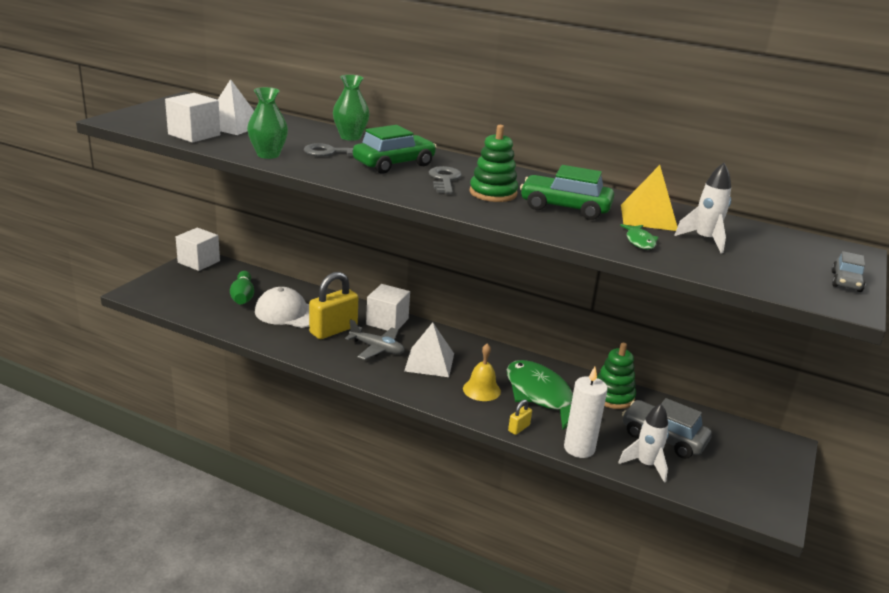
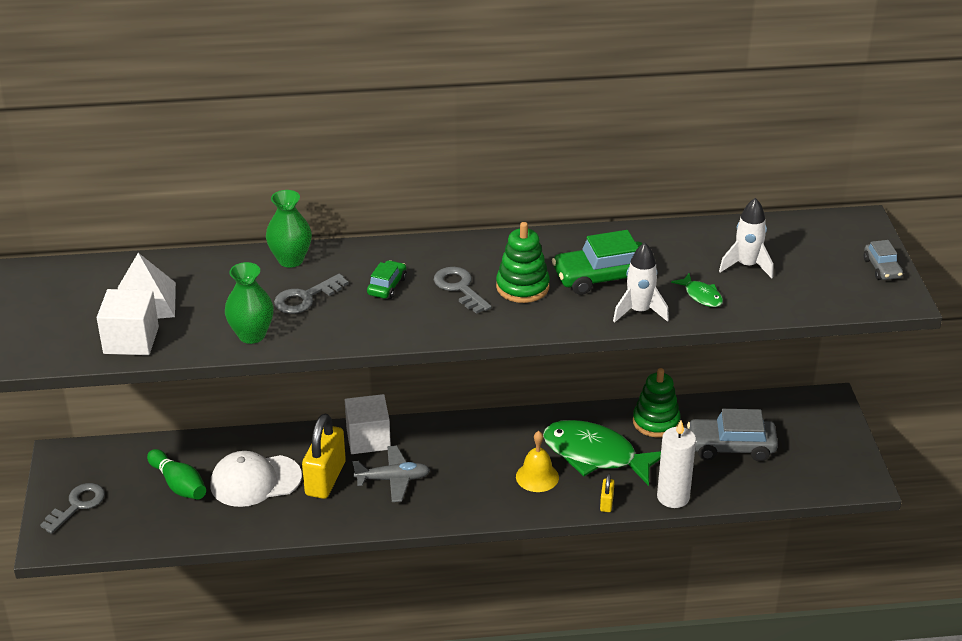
camera: 30 degrees left, 10 degrees up
white cube [176,228,220,271] -> none
green car [353,125,437,174] -> green car [367,260,407,299], size x0.55
white pyramid [404,323,454,377] -> none
white rocket [618,404,669,483] -> white rocket moved to [613,243,669,323]
yellow pyramid [621,165,677,231] -> none
none -> grey key [40,483,105,534]

